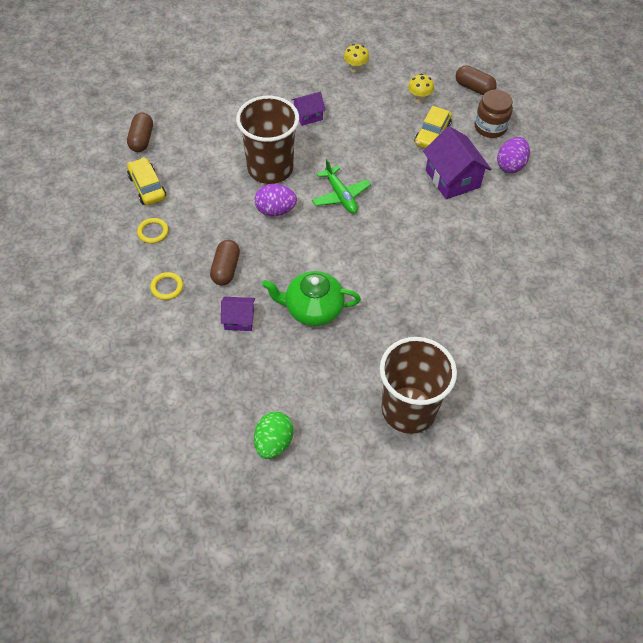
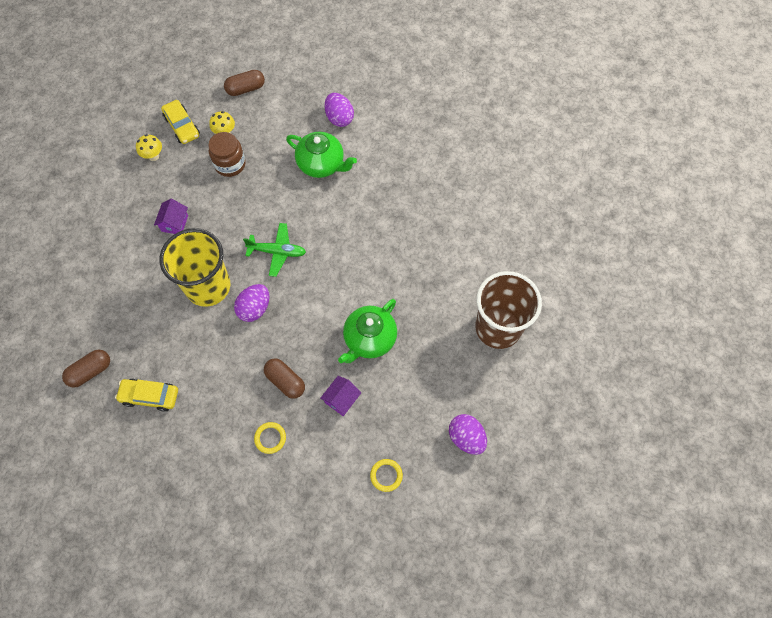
camera: 55 degrees left, 10 degrees up
brown capsule [127,113,153,152] -> brown capsule turned 75 degrees counterclockwise [62,350,110,388]
yellow ring [137,218,169,244] -> yellow ring moved to [370,459,403,492]
brown cup [236,96,299,184] -> yellow cup [160,228,230,307]
green egg [254,411,294,459] -> purple egg [449,414,487,455]
yellow car [414,106,452,148] -> yellow car moved to [161,100,200,144]
purple house [423,126,491,199] -> green teapot [286,132,357,178]
brown jar [475,90,513,138] -> brown jar moved to [208,132,246,177]

